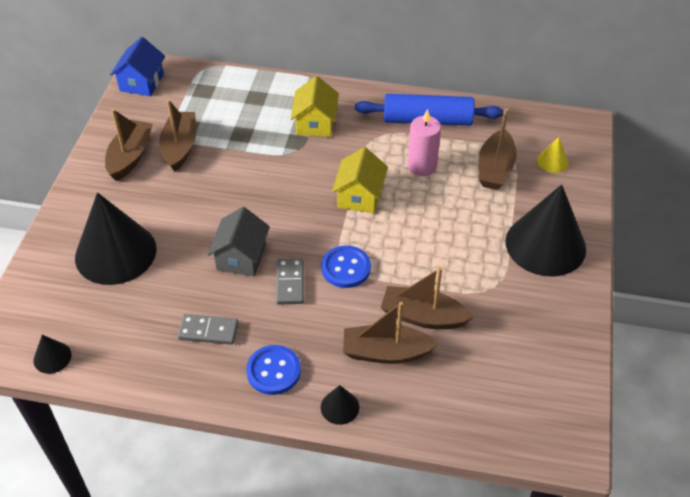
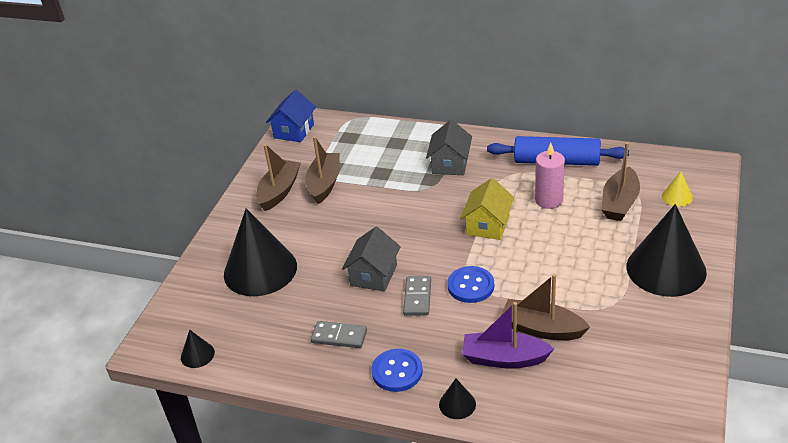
camera: 10 degrees right, 10 degrees down
yellow house [291,76,339,137] -> grey house [426,120,472,175]
brown boat [343,302,439,364] -> purple boat [462,302,554,369]

